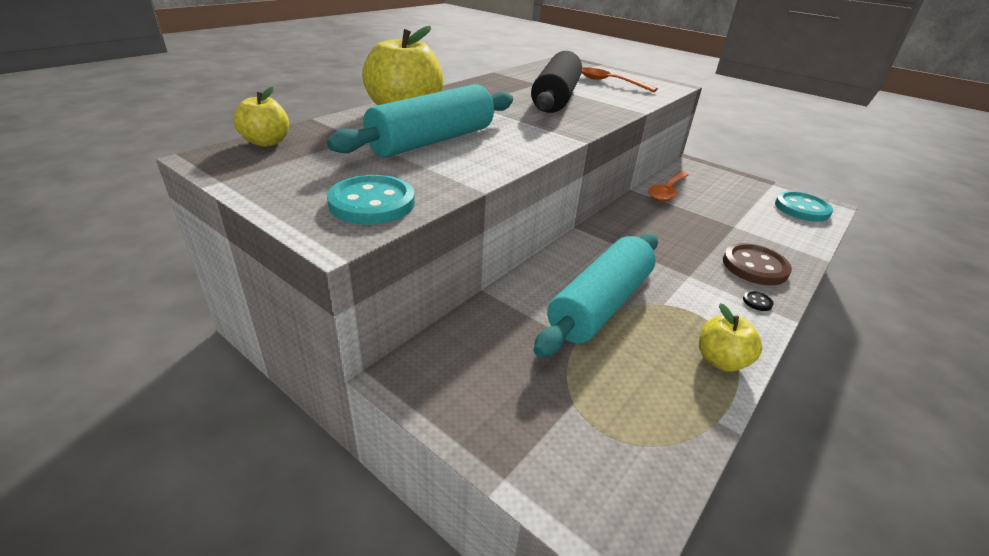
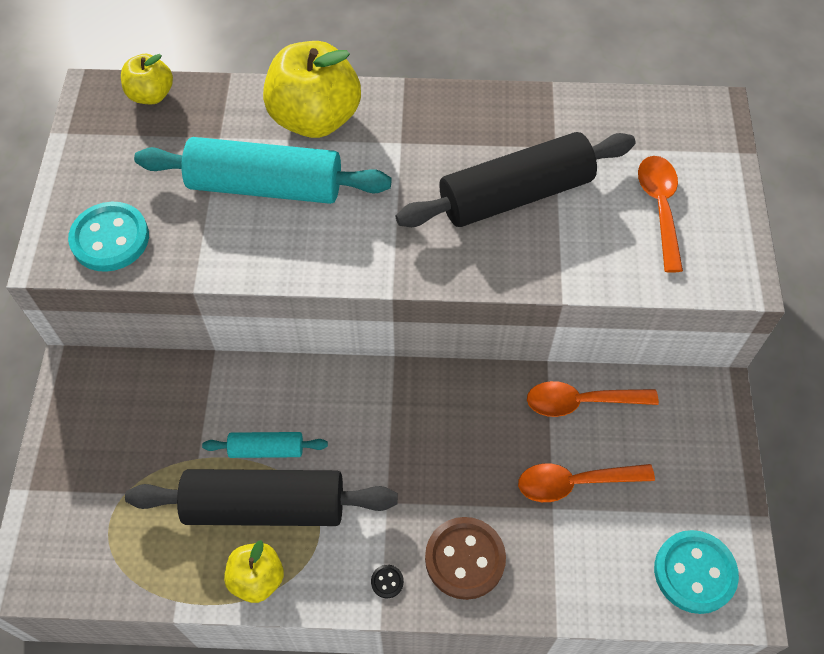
camera: 55 degrees right, 25 degrees up
turquoise rolling pin [533,233,658,358] -> turquoise rolling pin [202,432,328,458], size x0.48
none -> black rolling pin [125,469,398,526]
none -> orange spoon [518,463,655,502]

